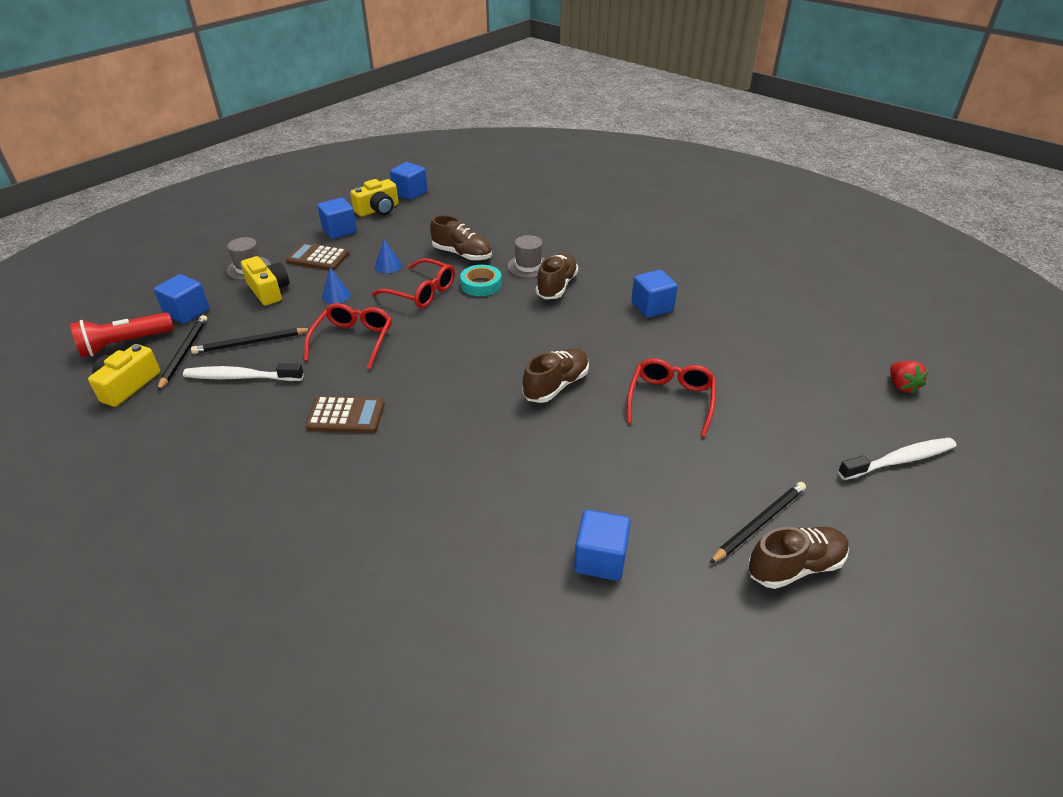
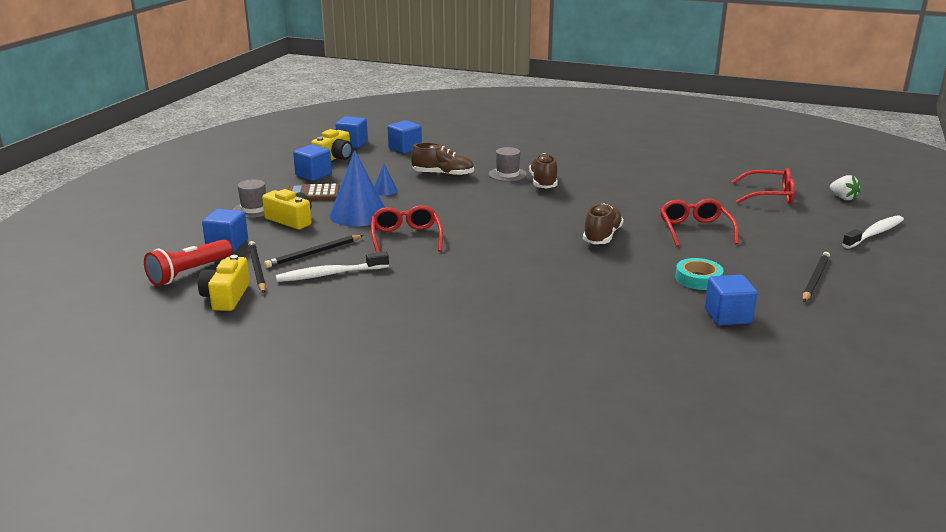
camera: 20 degrees left, 15 degrees down
brown calculator [305,396,385,433] -> none
blue cone [322,267,351,304] -> blue cone [329,150,385,227], size x2.17
red glasses [372,258,455,308] -> red glasses moved to [732,168,795,204]
turquoise tape [460,265,502,296] -> turquoise tape moved to [675,258,724,290]
blue cube [631,270,678,318] -> blue cube moved to [388,120,422,154]
brown shoe [748,527,849,589] -> none
red strawberry [890,361,929,395] -> white strawberry [830,175,860,200]

